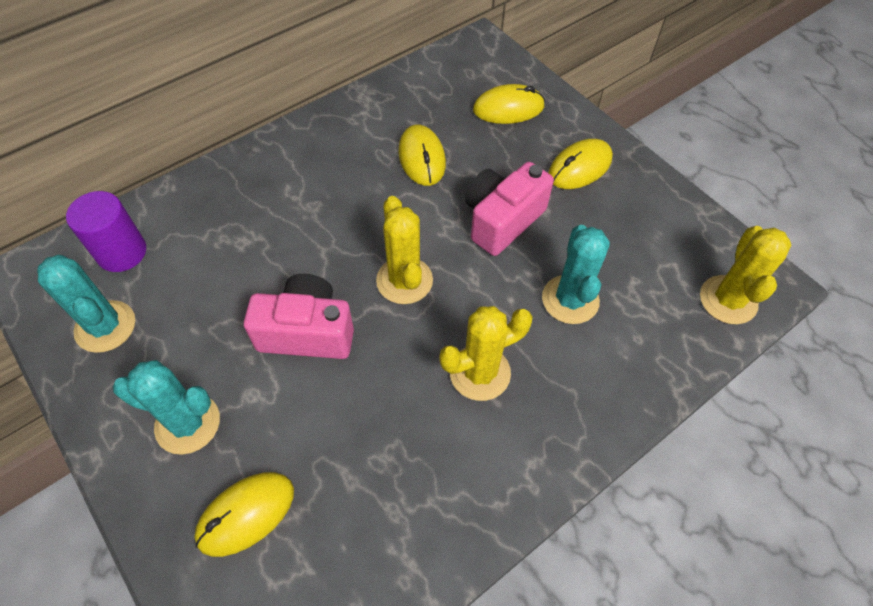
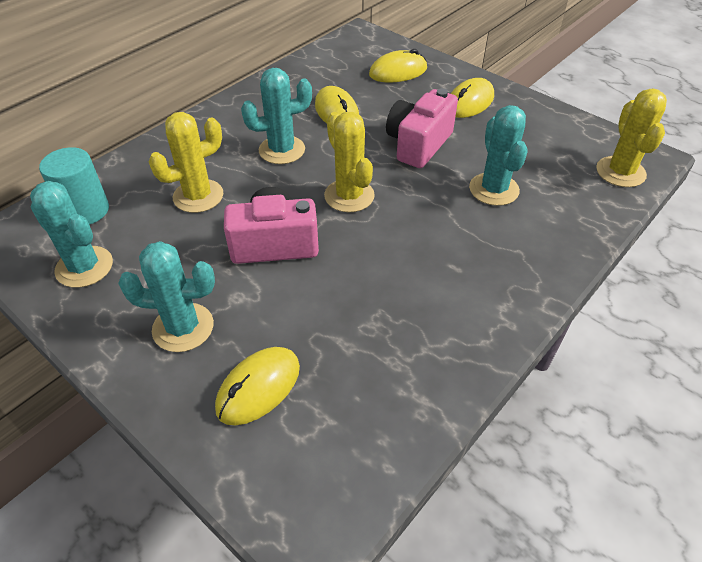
camera: 10 degrees left, 10 degrees down
purple cylinder [66,191,146,272] -> turquoise cylinder [39,147,109,224]
yellow cactus [439,306,533,401] -> yellow cactus moved to [149,112,223,213]
none -> turquoise cactus [241,68,312,164]

